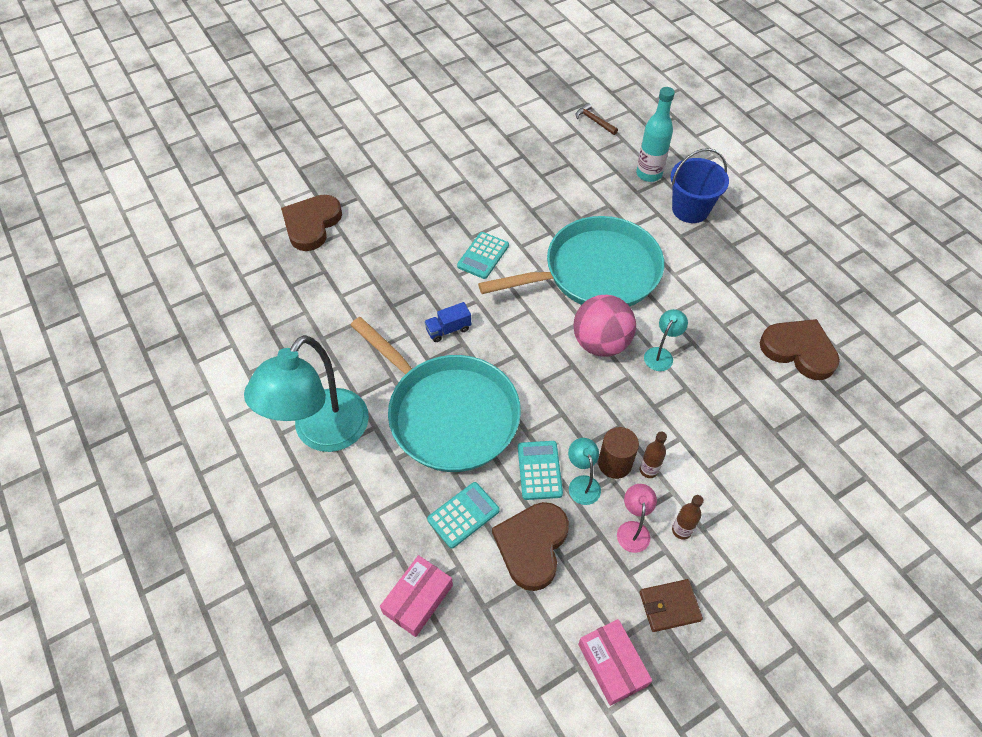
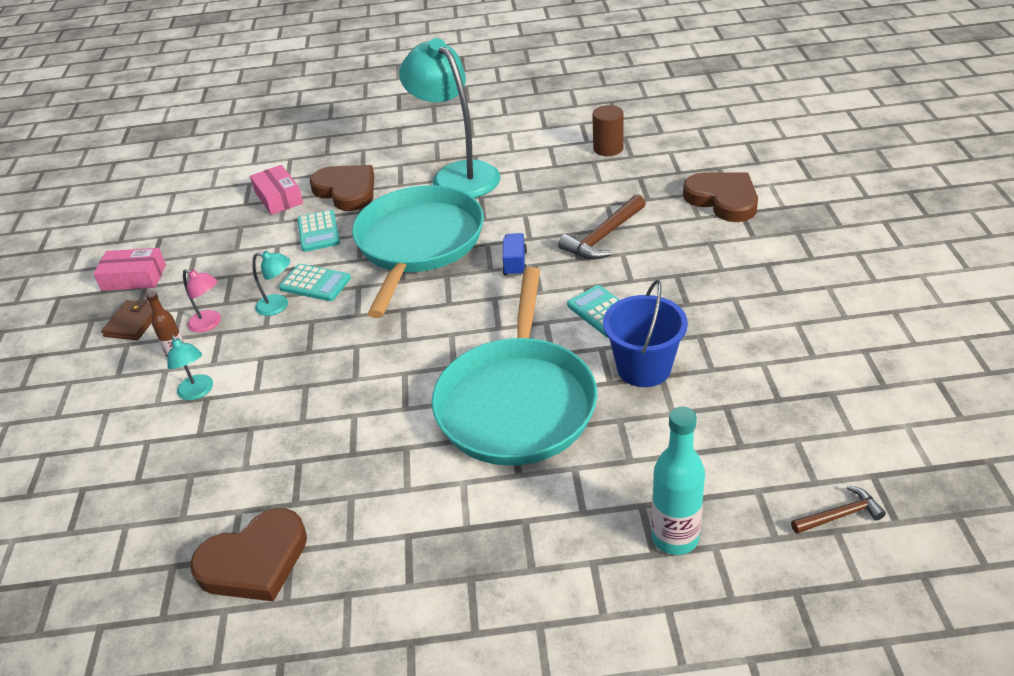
camera: 120 degrees right, 15 degrees down
turquoise pan [350,317,521,472] -> turquoise pan turned 120 degrees clockwise [352,185,484,318]
brown heart [492,502,569,591] -> brown heart moved to [310,165,374,211]
pink ball [573,295,636,357] -> none
brown cylinder [598,427,639,479] -> brown cylinder moved to [592,105,623,156]
brown bottle [640,432,667,478] -> none
turquoise lamp [644,309,688,371] -> turquoise lamp moved to [167,335,213,400]
blue bucket [671,148,729,223] -> blue bucket moved to [603,280,688,387]
none -> brown hammer [558,194,646,259]

